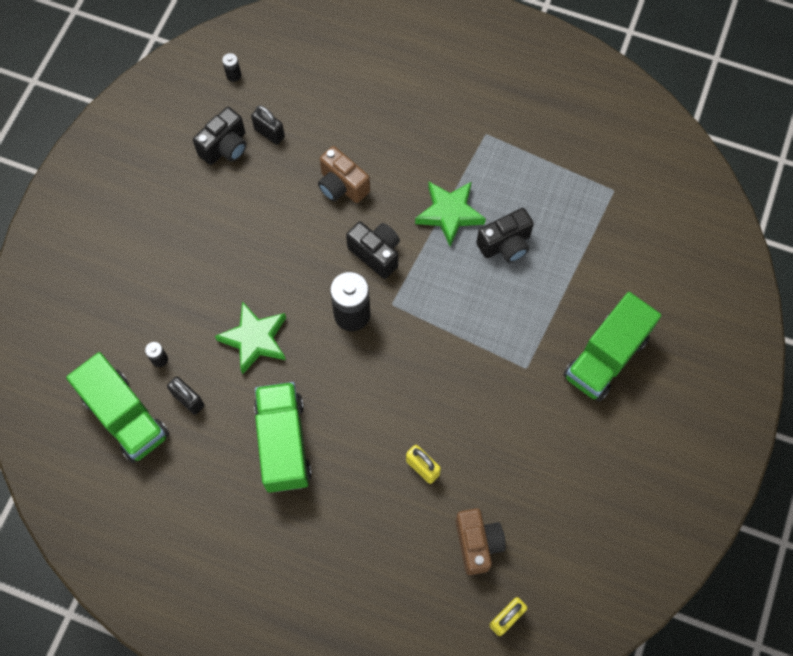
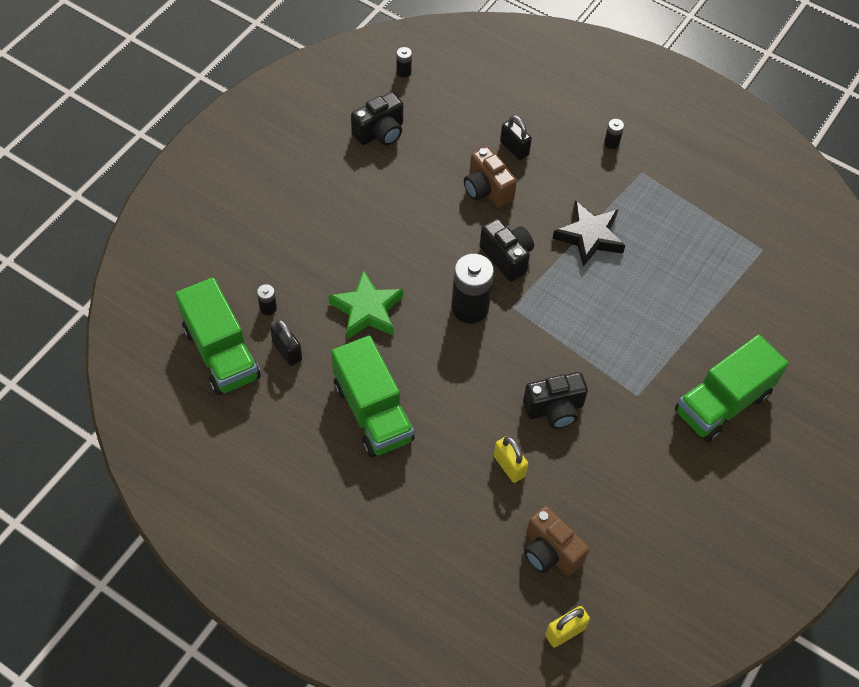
camera: 10 degrees right, 10 degrees down
black padlock [251,105,285,145] -> black padlock moved to [500,115,532,160]
green truck [254,382,312,493] -> green truck turned 150 degrees clockwise [331,335,415,457]
green star [415,182,486,247] -> black star [552,201,625,267]
brown camera [455,508,506,575] -> brown camera turned 135 degrees clockwise [524,506,589,576]
black camera [476,208,534,263] -> black camera moved to [523,372,588,429]
none -> black battery [604,119,624,149]

